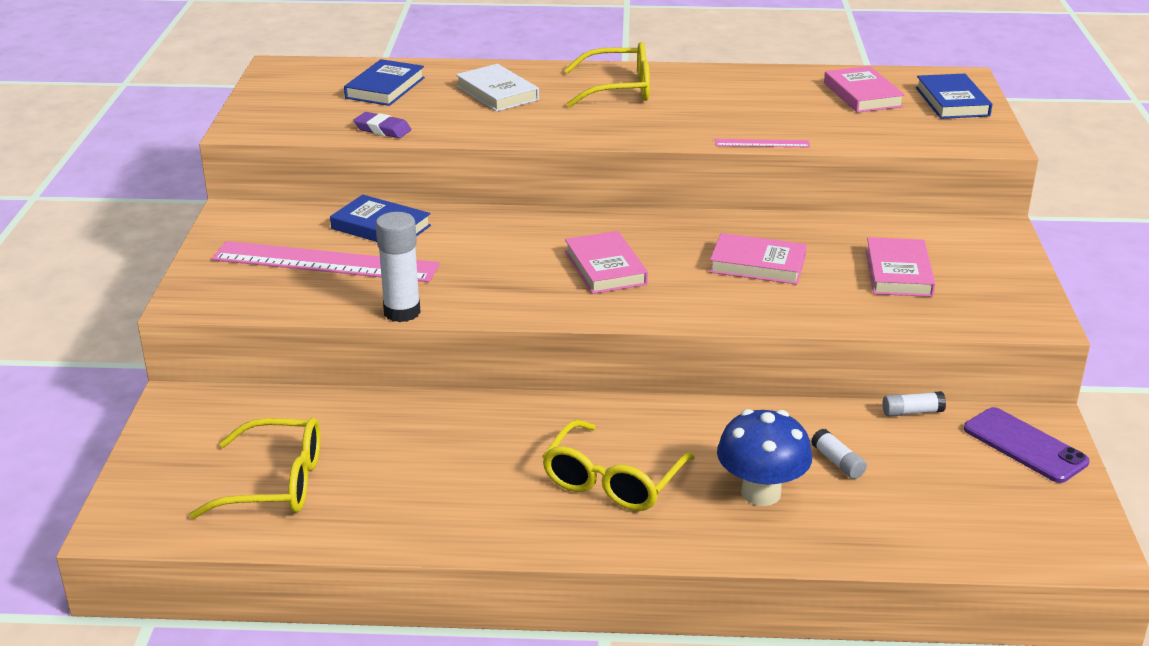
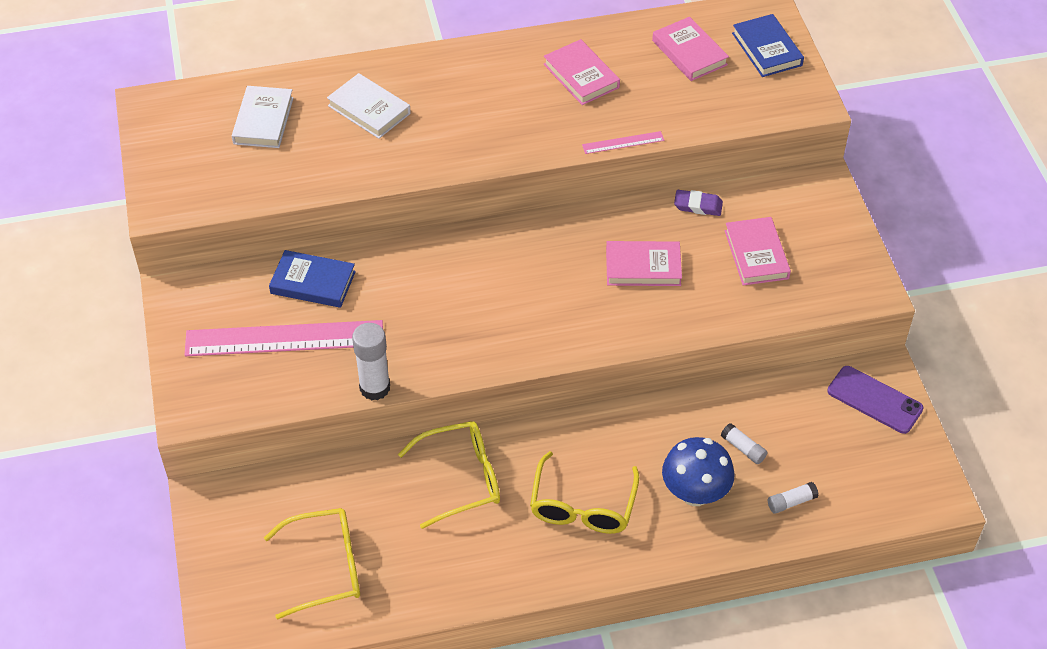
camera: 15 degrees left, 20 degrees up
blue book [344,59,425,106] -> white book [232,86,294,148]
purple eraser [353,112,412,138] -> purple eraser moved to [674,190,723,216]
yellow glasses [564,42,650,108] -> yellow glasses moved to [398,421,500,529]
pink book [565,231,648,294] -> pink book moved to [544,39,620,105]
white glue stick [882,391,946,417] -> white glue stick moved to [768,482,819,514]

